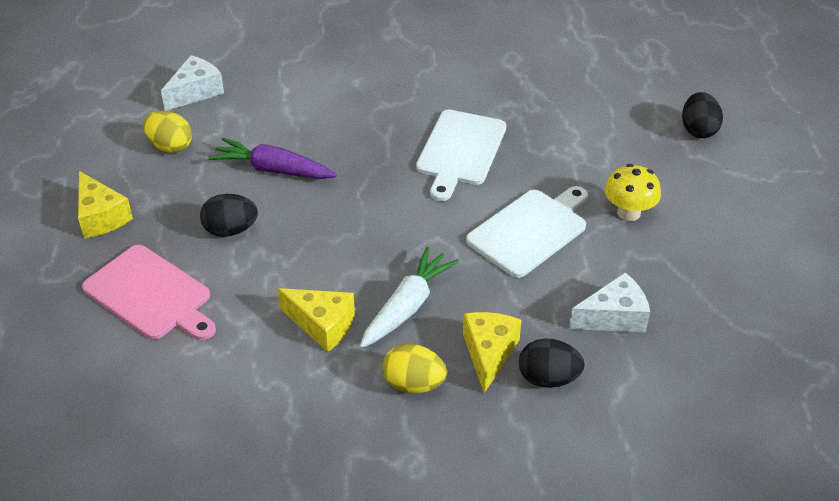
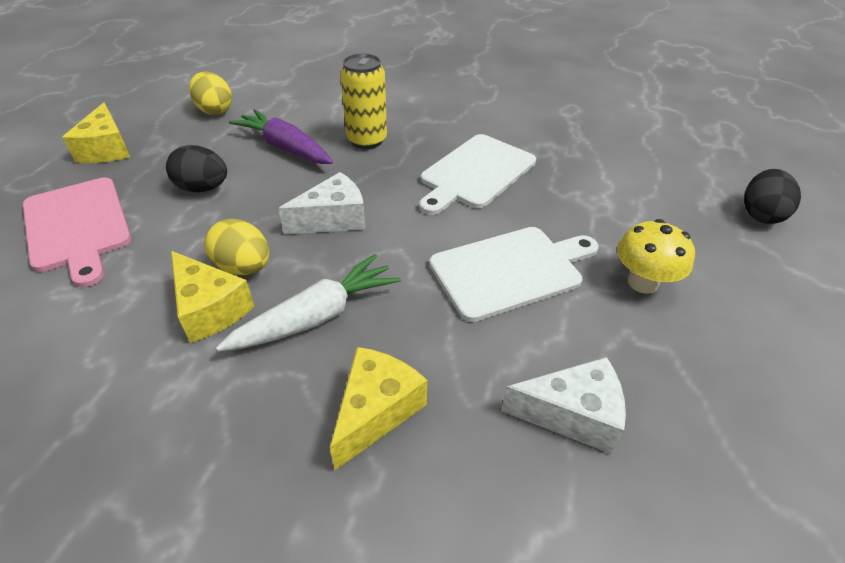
camera: 20 degrees right, 0 degrees up
white cheese [161,55,224,111] -> white cheese moved to [278,172,366,235]
yellow egg [382,344,447,393] -> yellow egg moved to [205,218,269,275]
black egg [519,338,585,388] -> none
none -> yellow can [340,53,387,149]

